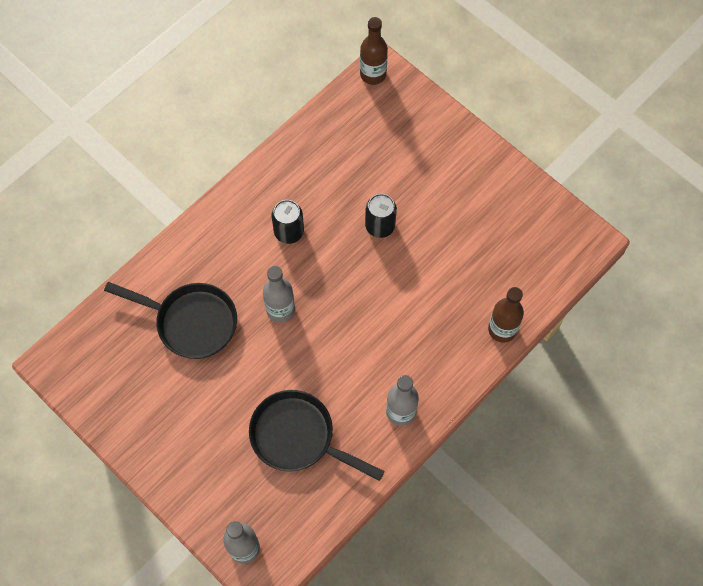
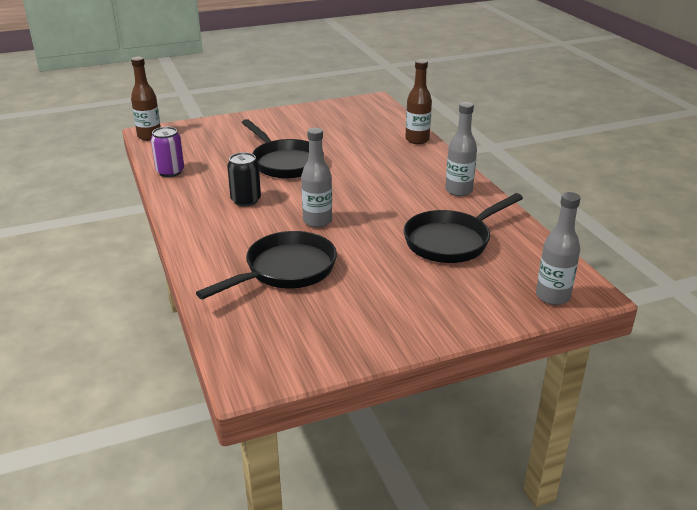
camera: 65 degrees left, 35 degrees down
black can [365,194,397,238] -> black pan [242,119,324,178]
none -> purple can [151,127,184,177]

